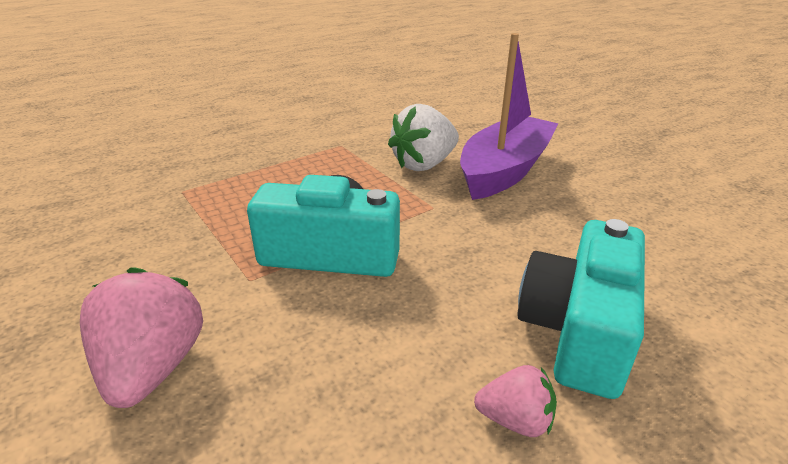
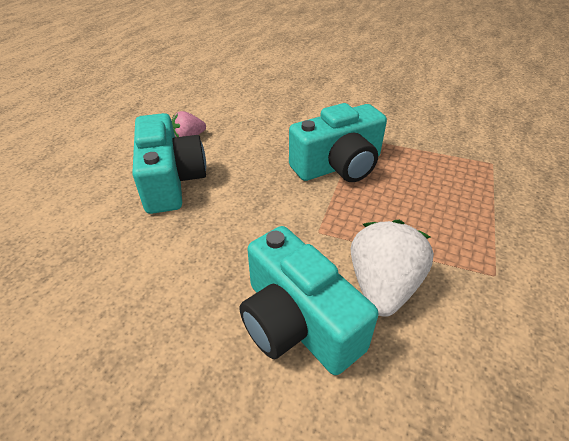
camera: 145 degrees right, 10 degrees up
pink strawberry [80,267,203,408] -> none
purple boat [460,33,559,200] -> turquoise camera [240,226,378,375]

